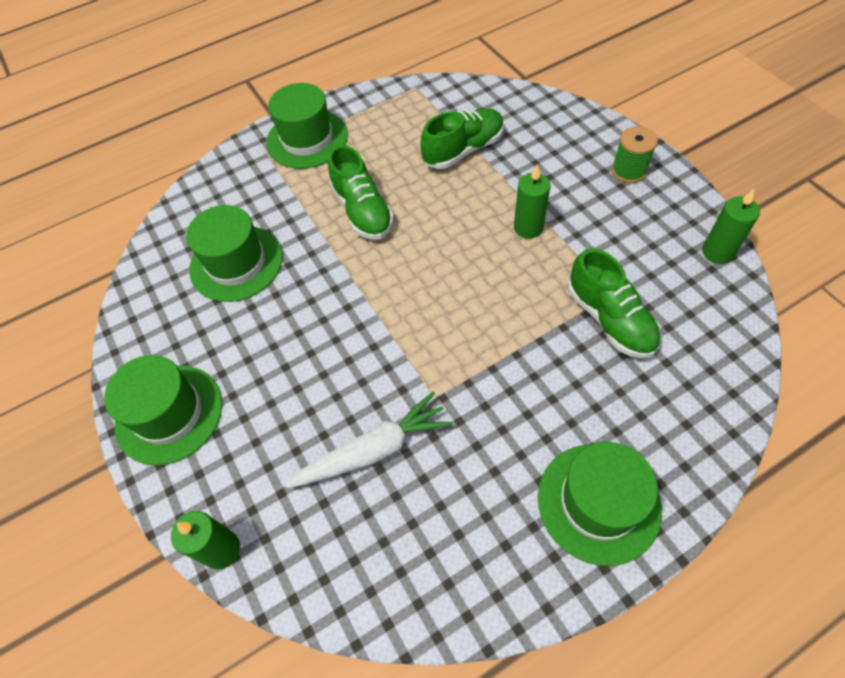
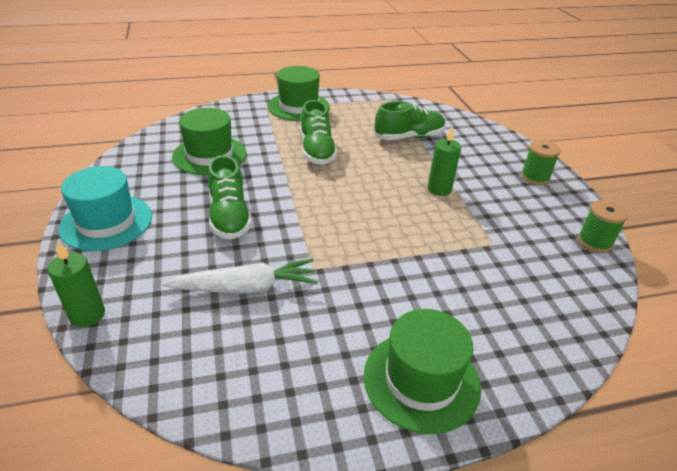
camera: 10 degrees right, 20 degrees down
green hat [104,355,222,465] -> turquoise hat [58,166,152,251]
green shoe [568,248,661,358] -> green shoe moved to [208,155,252,239]
green candle [702,189,760,264] -> green spool [578,200,628,253]

